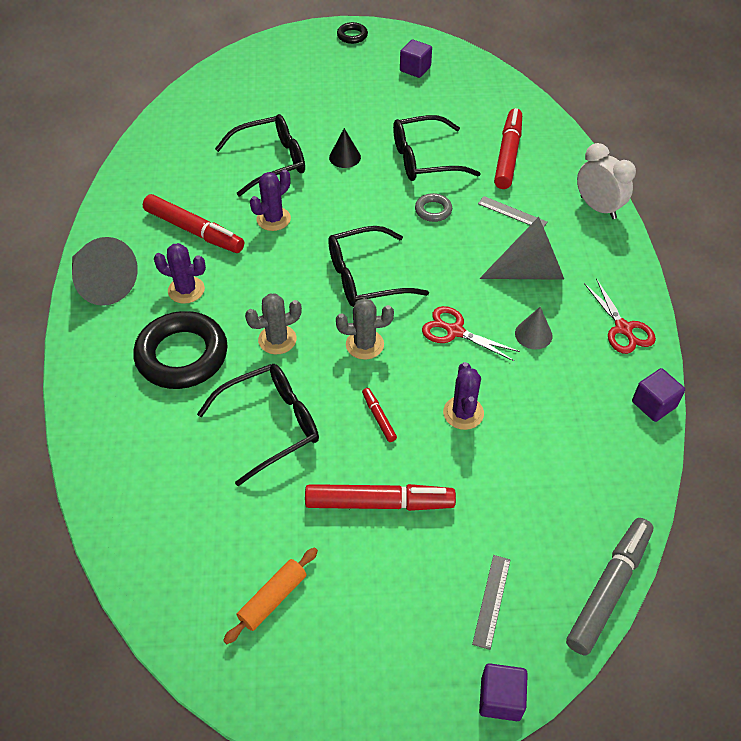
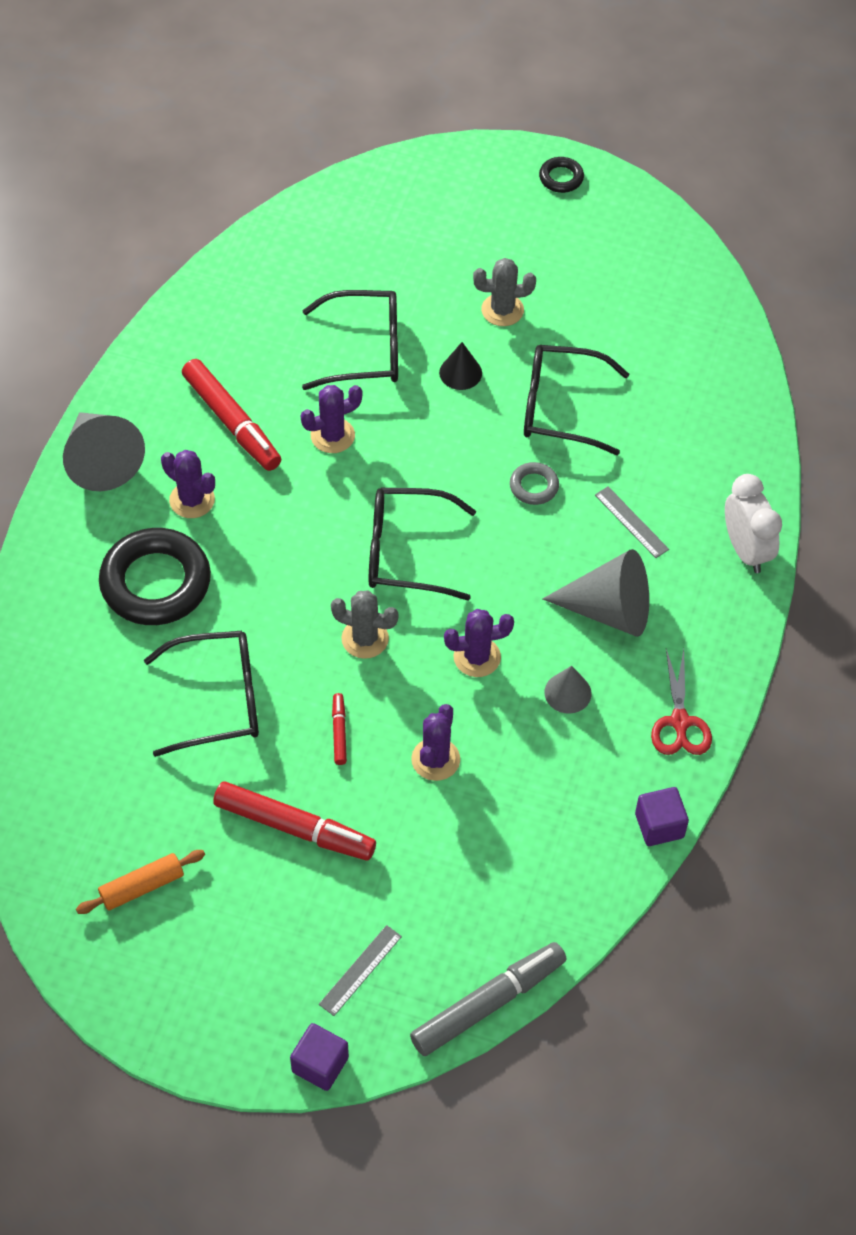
camera: 20 degrees right, 5 degrees up
grey cactus [245,293,302,354] -> grey cactus moved to [473,258,536,326]
purple cube [400,40,432,78] -> none
red scissors [422,306,520,361] -> purple cactus [444,609,514,677]
red marker [494,108,522,189] -> none

